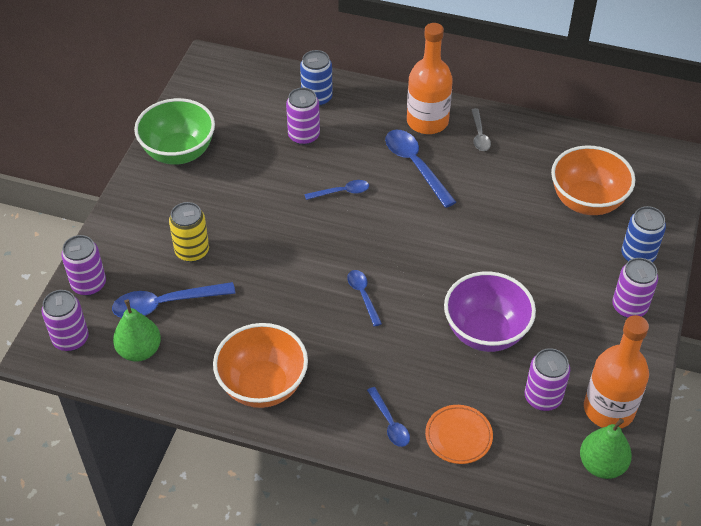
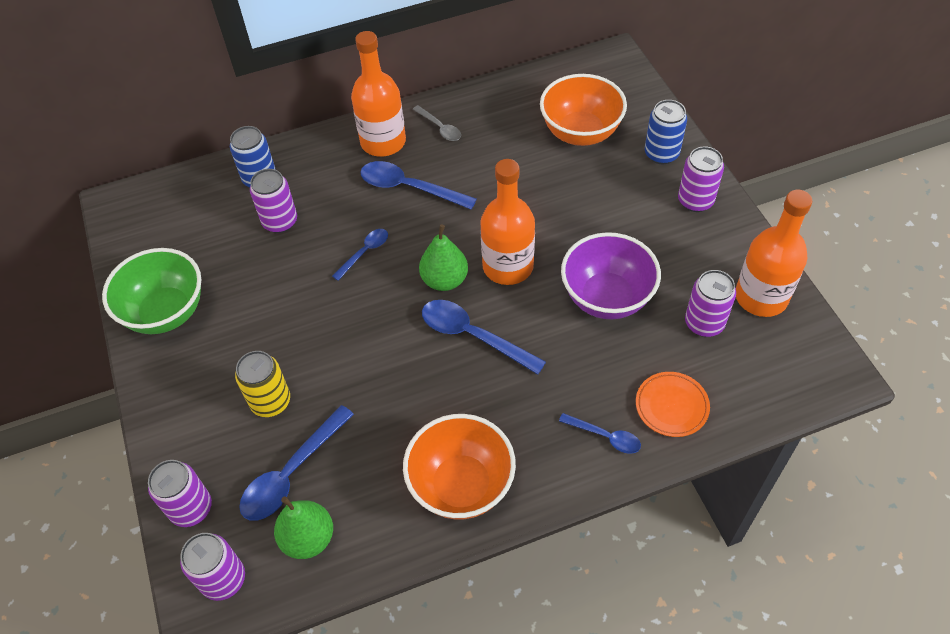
camera: 35 degrees left, 5 degrees up
blue spoon [347,270,382,327] -> blue spoon [422,300,546,375], size x1.73
green pear [580,418,632,479] -> green pear moved to [419,224,468,291]
none -> orange bottle [480,159,535,285]

